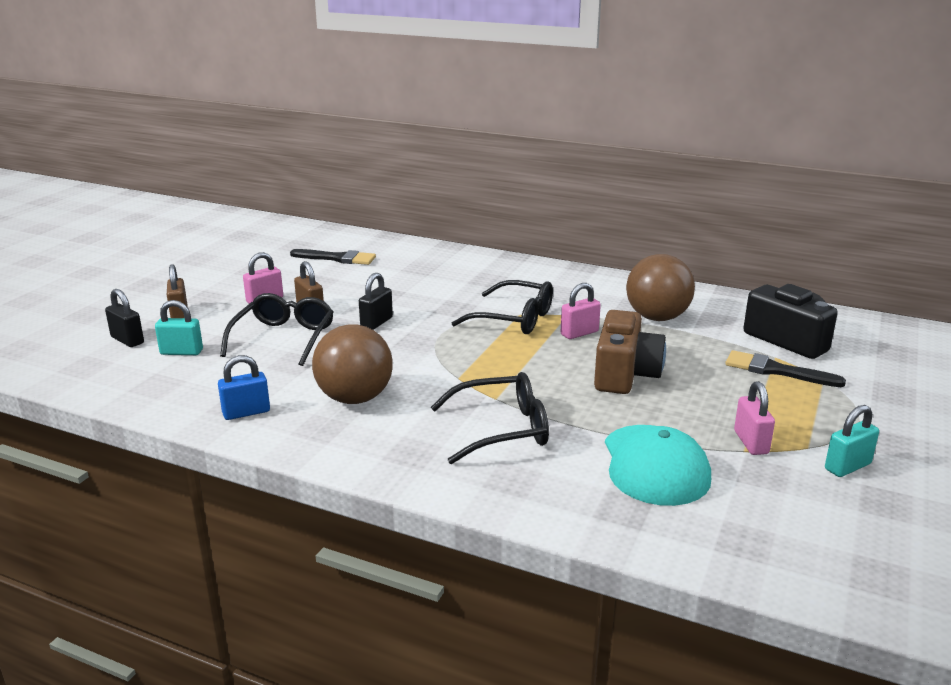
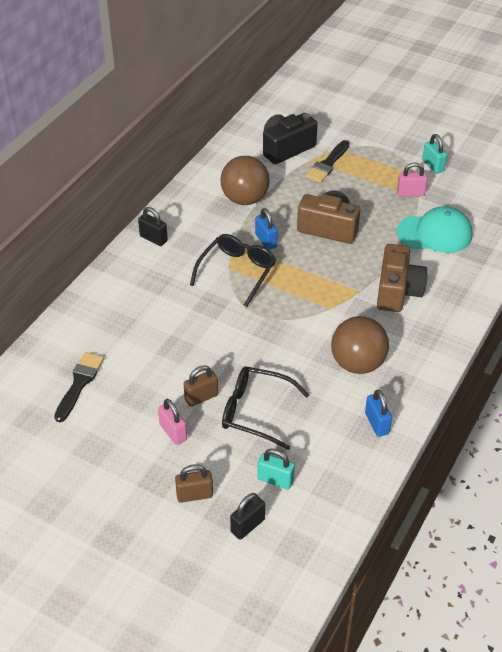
camera: 85 degrees left, 20 degrees up
turquoise padlock [155,300,203,355] -> turquoise padlock turned 75 degrees counterclockwise [258,449,295,489]
black padlock [359,273,393,330] -> black padlock moved to [138,207,168,246]
black glasses [431,372,549,464] -> brown camera [377,244,428,312]
pink padlock [561,283,601,339] -> blue padlock [255,208,278,250]

